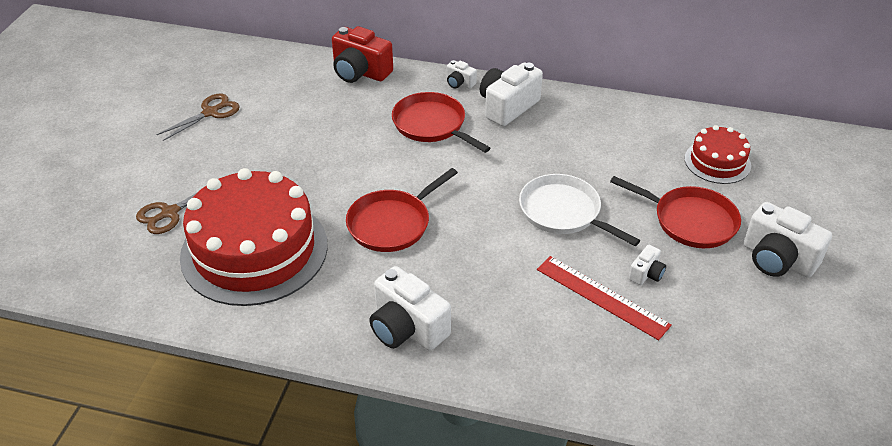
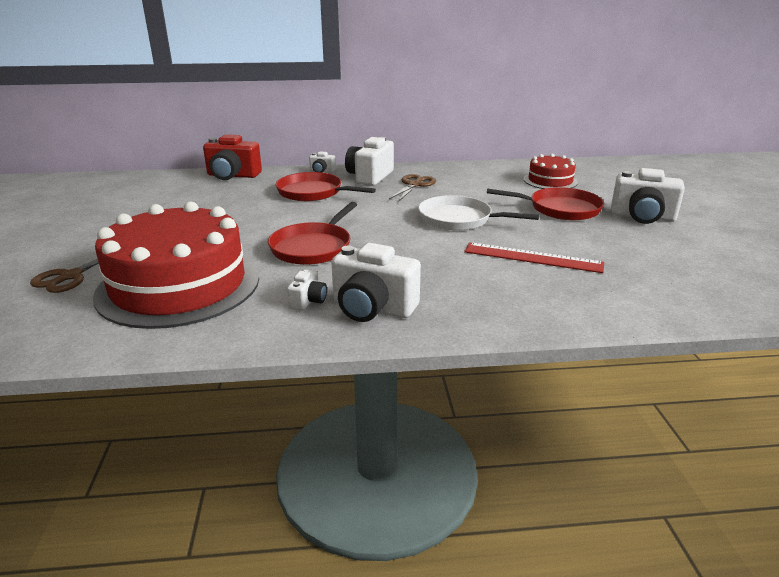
camera: 20 degrees left, 15 degrees down
brown scissors [156,94,240,141] -> brown scissors moved to [389,174,436,202]
white camera [629,245,666,285] -> white camera moved to [287,270,327,311]

